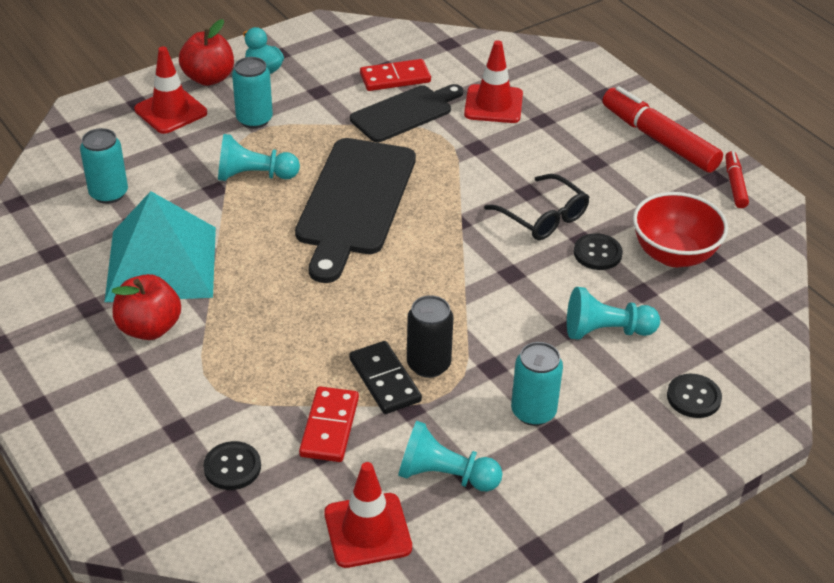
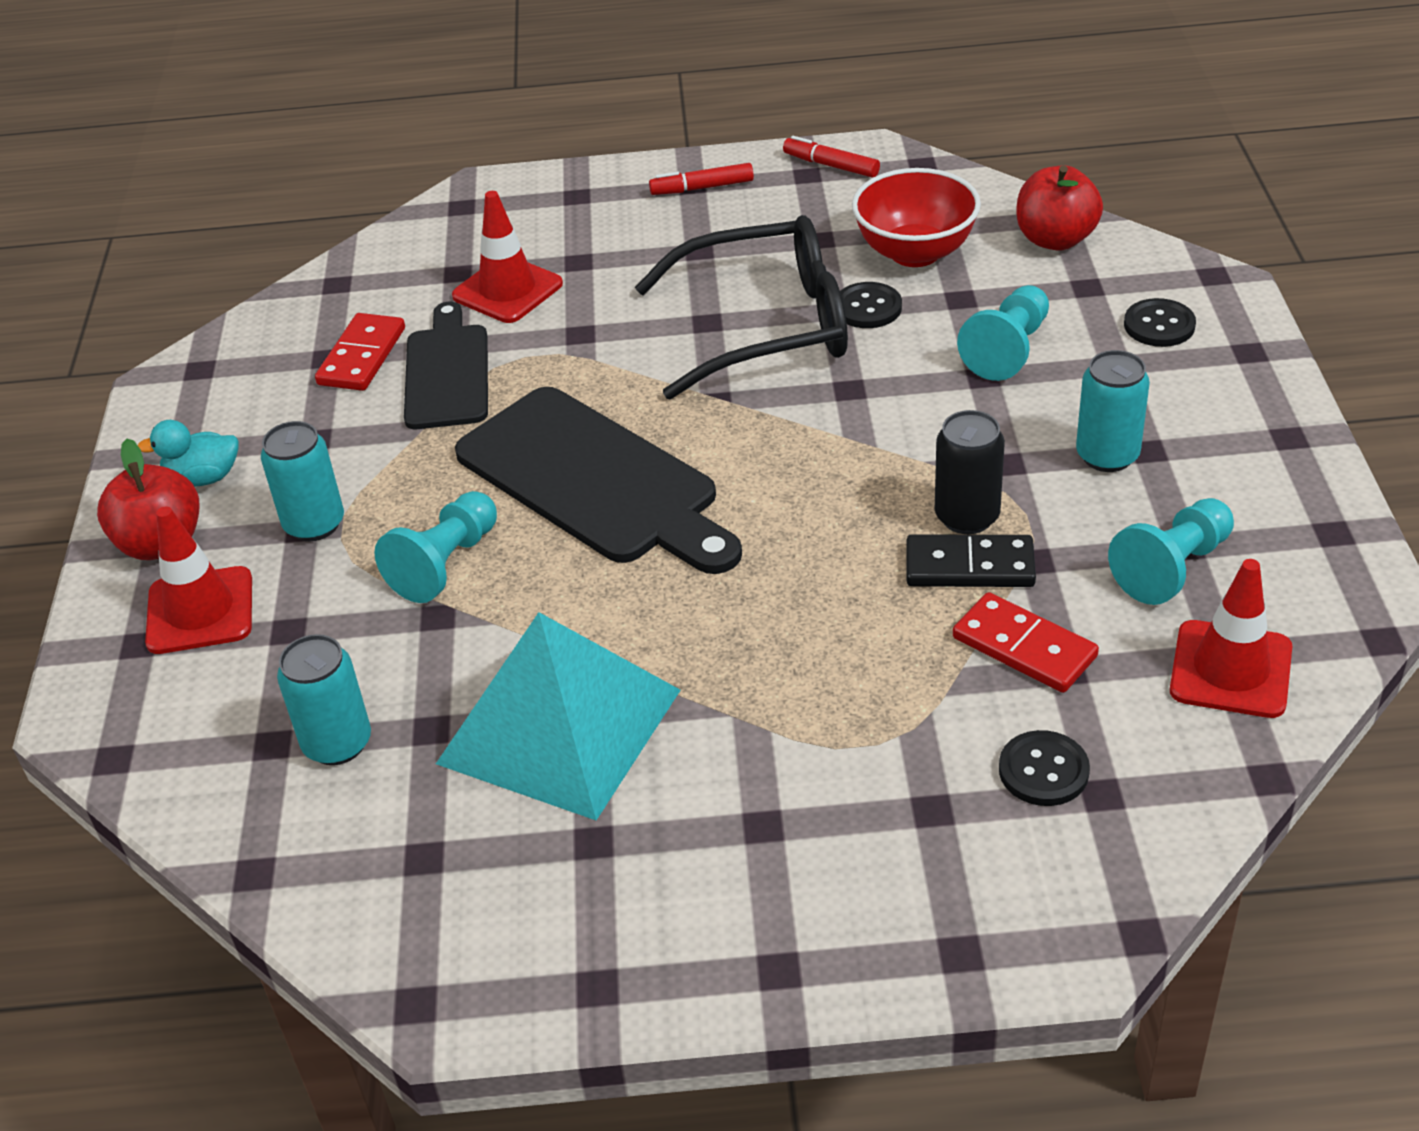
camera: 55 degrees left, 0 degrees up
red apple [112,274,181,340] -> red apple moved to [1016,165,1103,251]
black glasses [484,174,589,240] -> black glasses [635,215,848,400], size x1.71
red marker [602,86,723,173] -> red marker [649,163,754,195], size x0.52

